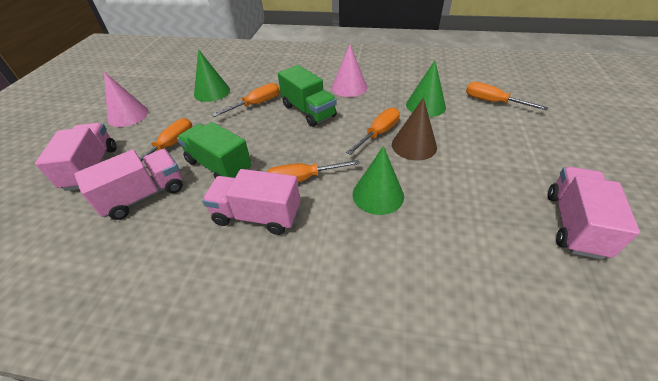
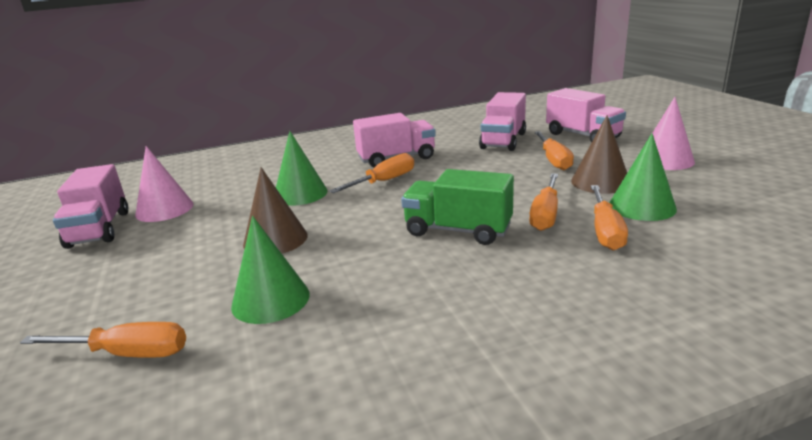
camera: 150 degrees right, 20 degrees down
green truck [177,122,252,178] -> none
pink cone [332,44,367,97] -> pink cone moved to [135,146,194,222]
orange screwdriver [346,107,400,155] -> orange screwdriver moved to [591,185,628,250]
none -> brown cone [571,115,627,194]

